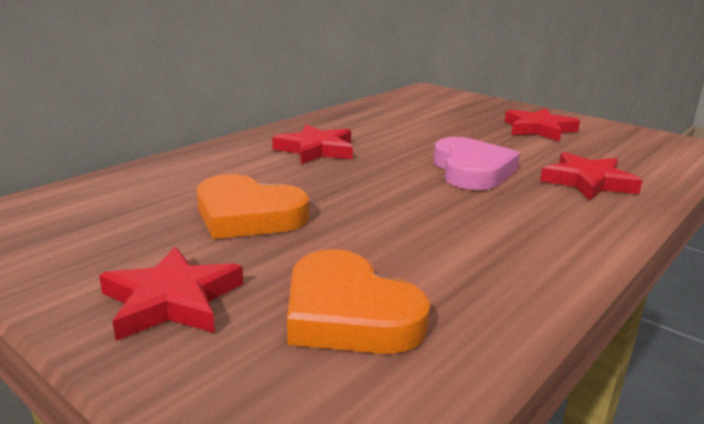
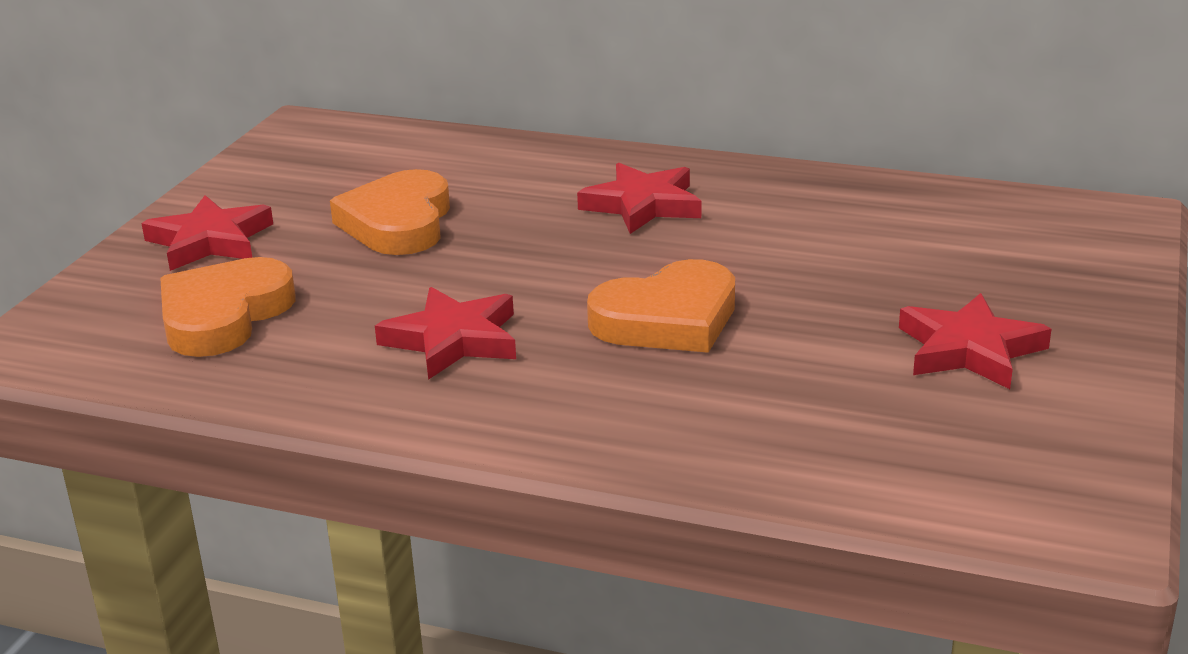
camera: 70 degrees right, 5 degrees up
pink heart [434,137,520,190] -> orange heart [587,259,735,353]
red star [540,152,642,200] -> red star moved to [375,287,516,380]

